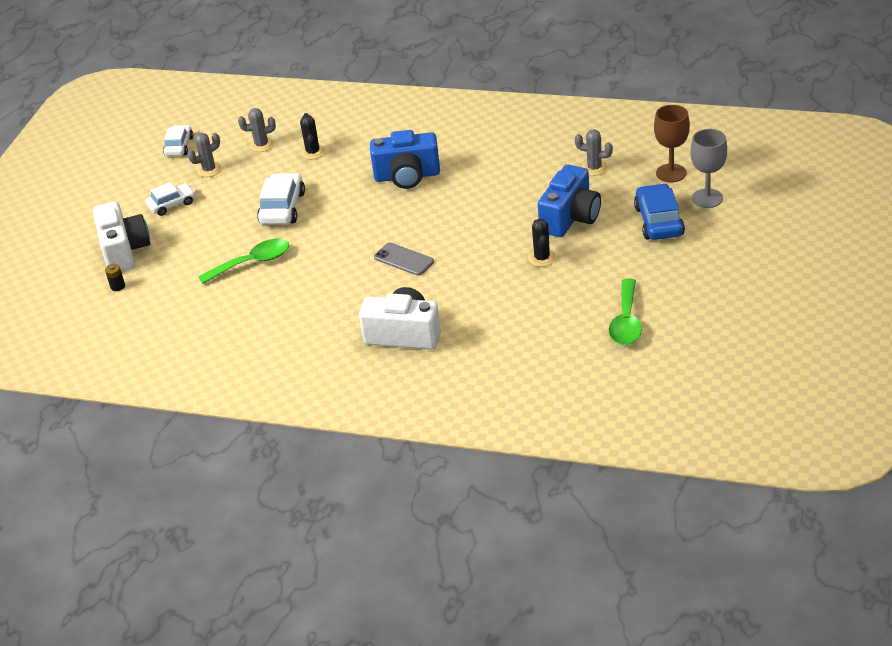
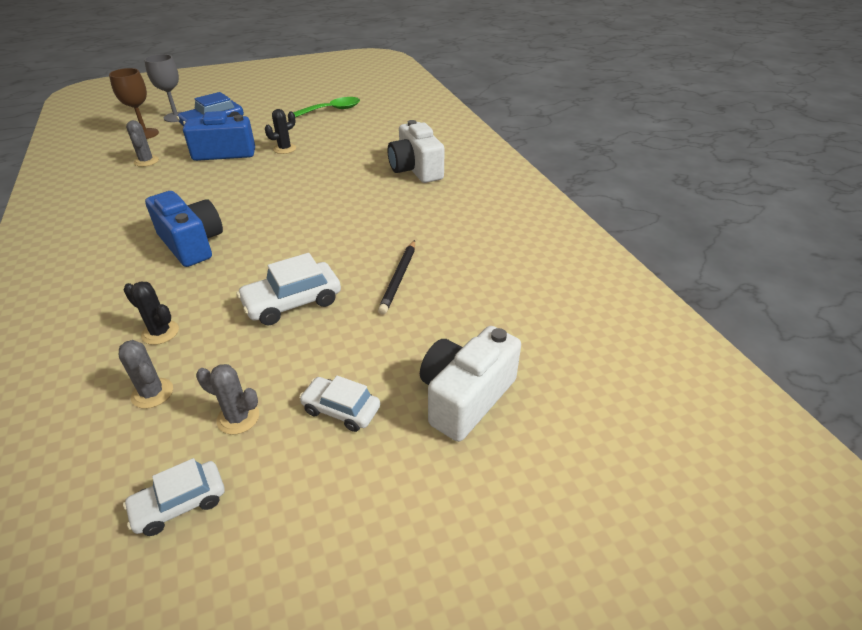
camera: 130 degrees left, 0 degrees up
black battery [105,264,125,291] -> none
green spoon [198,239,289,284] -> black pencil [378,240,415,315]
black cactus [300,113,325,159] -> black cactus turned 75 degrees clockwise [124,281,179,345]
grey phone [374,242,434,276] -> none

